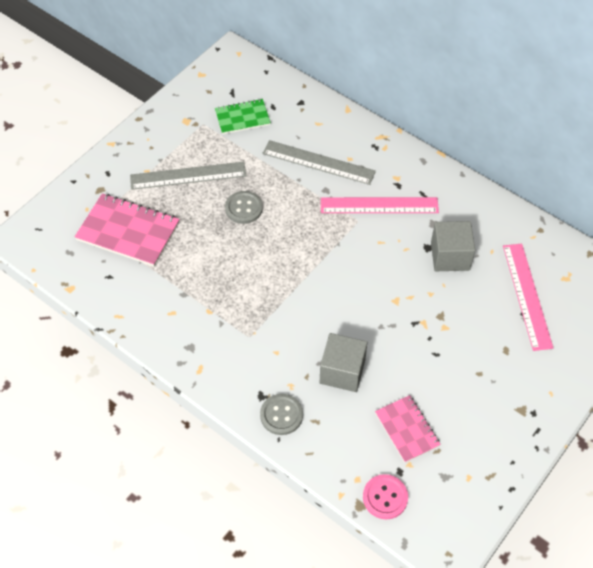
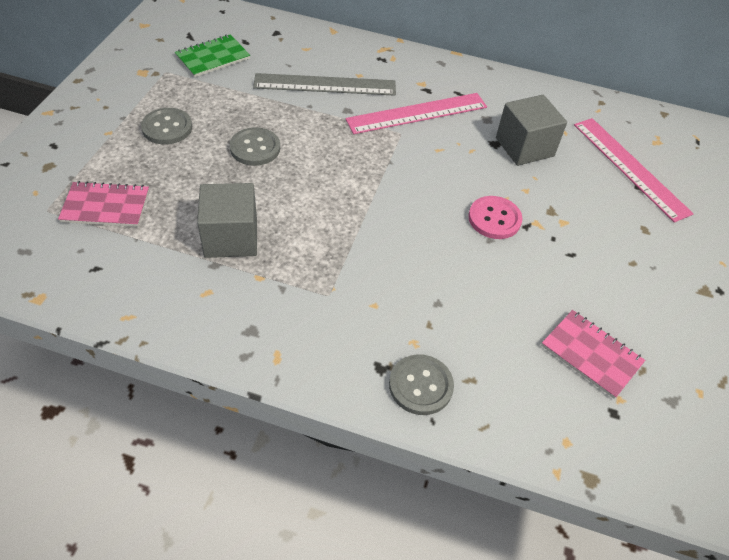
camera: 25 degrees left, 5 degrees down
pink notebook [75,193,180,266] -> pink notebook [58,181,149,227], size x0.61
grey ruler [130,162,246,190] -> grey button [141,108,192,145]
grey cube [320,333,367,392] -> grey cube moved to [197,183,257,258]
pink button [363,474,408,519] -> pink button moved to [468,196,522,239]

